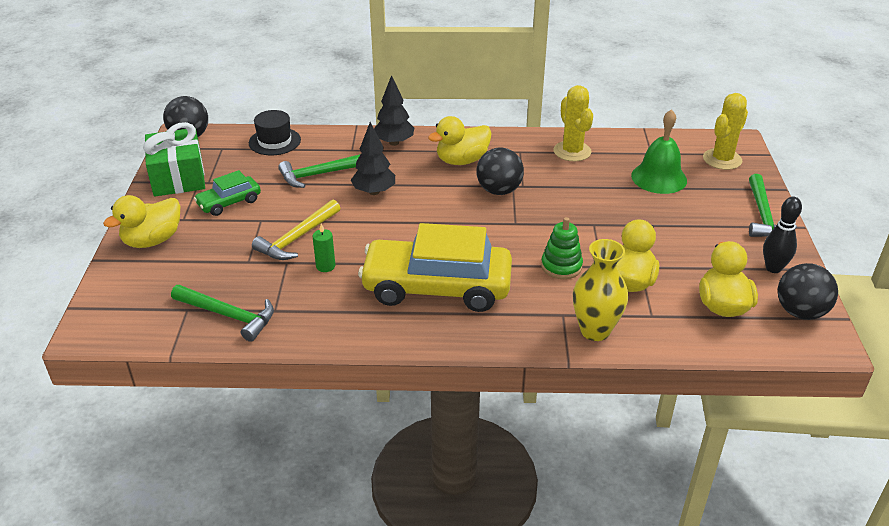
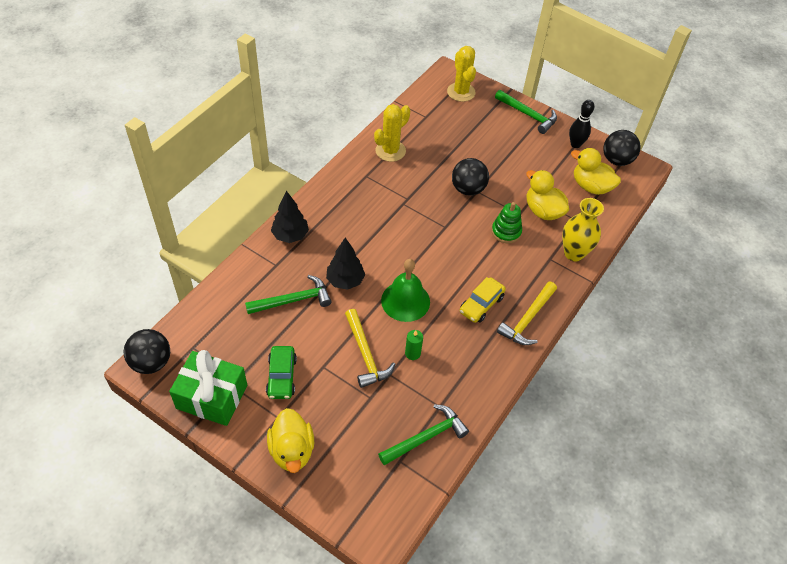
camera: 60 degrees left, 15 degrees up
black hat [249,110,301,155] -> none
green hammer [278,154,361,188] -> green hammer turned 120 degrees counterclockwise [245,275,331,314]
yellow car [358,223,512,312] -> yellow car [459,277,506,323], size x0.48
yellow duck [428,116,492,165] -> none
black ball [476,147,524,195] -> black ball moved to [452,158,489,196]
yellow cactus [554,85,593,161] -> yellow cactus turned 60 degrees counterclockwise [374,104,410,162]
green bell [631,109,687,194] -> green bell moved to [381,259,430,322]
none -> yellow hammer [497,282,557,345]

